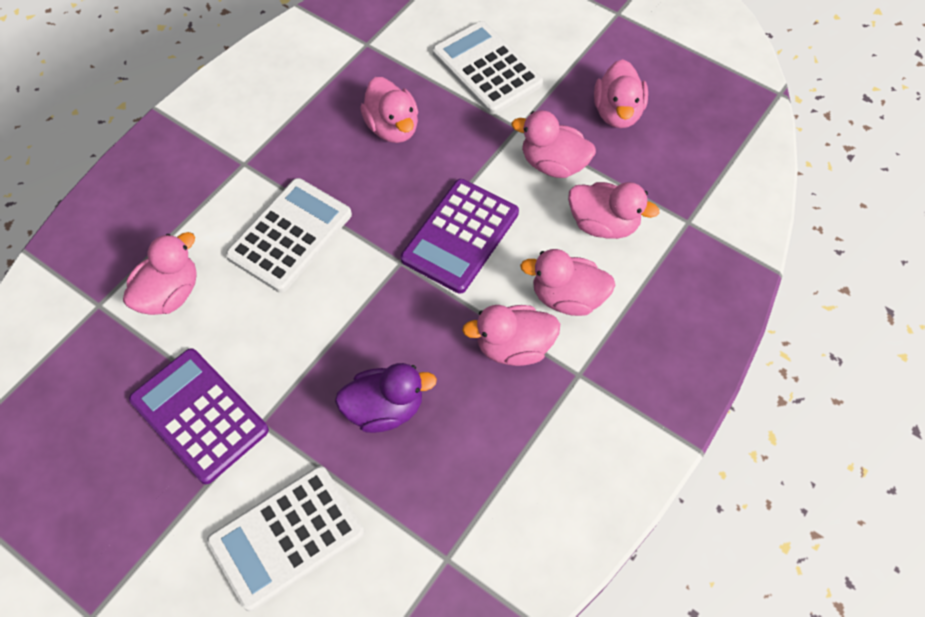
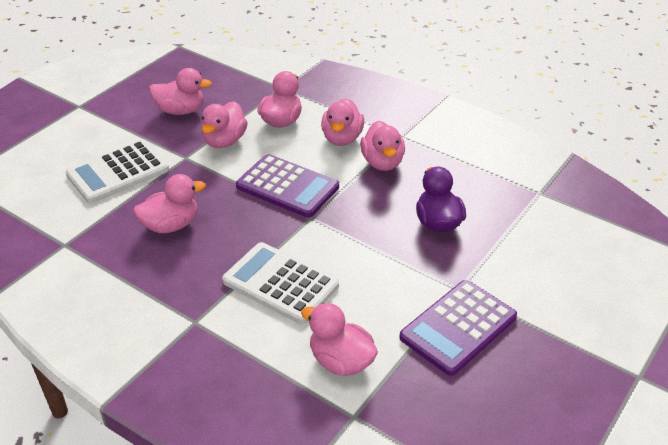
camera: 90 degrees left, 20 degrees down
white calculator [207,466,365,611] -> none

